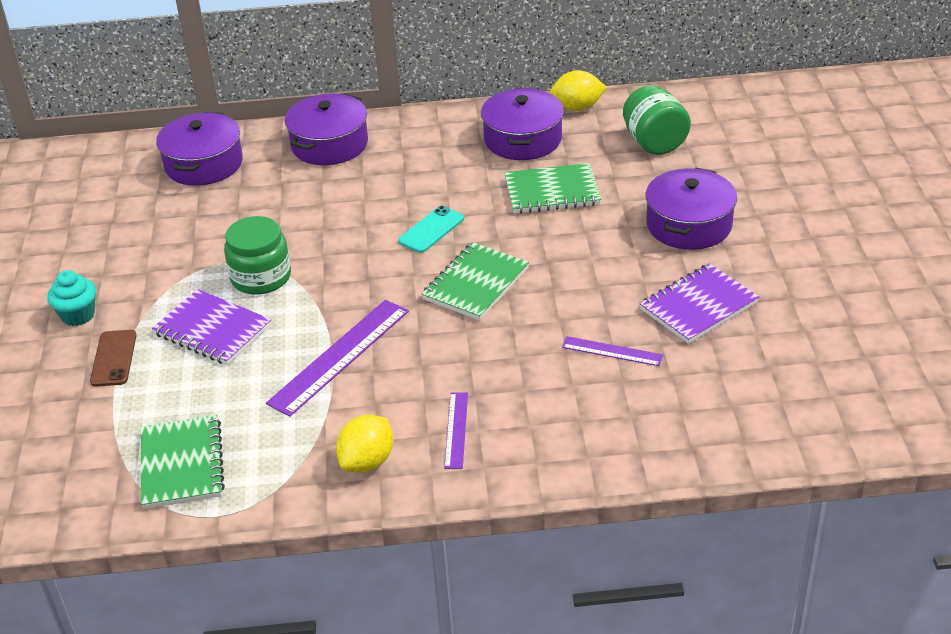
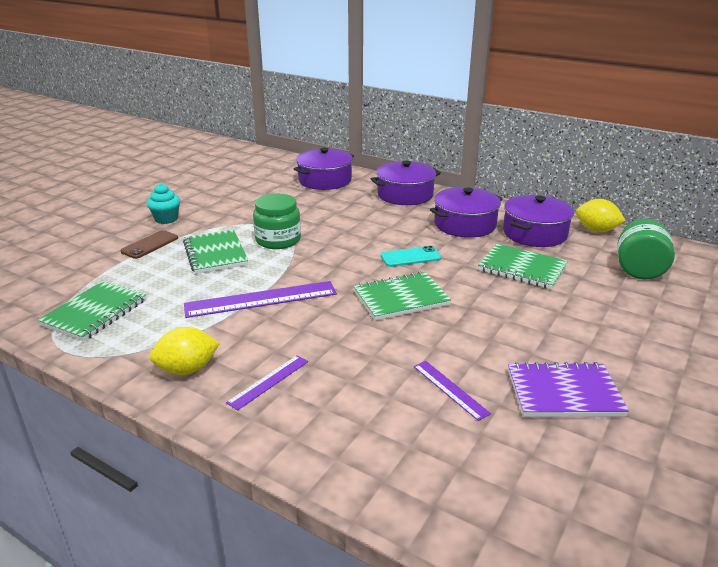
camera: 35 degrees right, 10 degrees down
purple notebook [152,289,271,365] -> green notebook [183,230,248,274]
purple pot [645,168,737,250] -> purple pot moved to [430,187,503,238]

